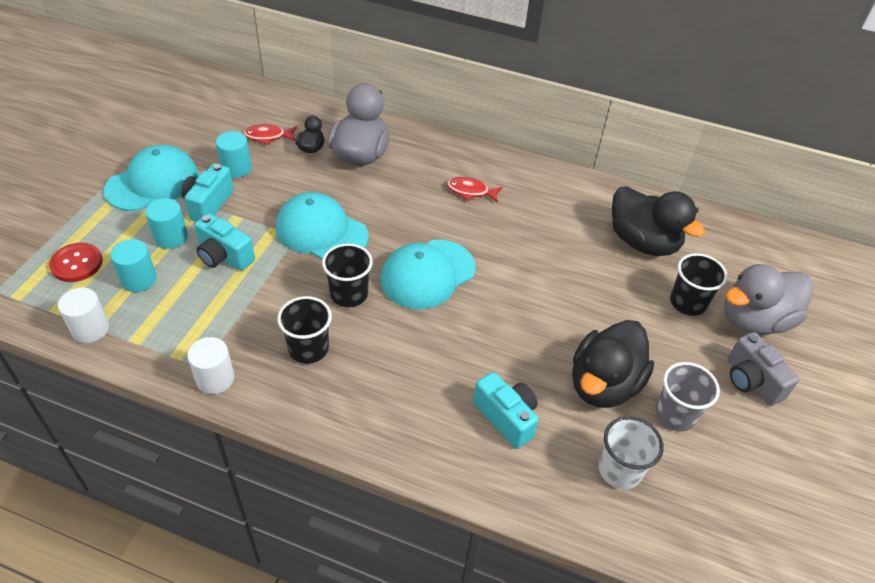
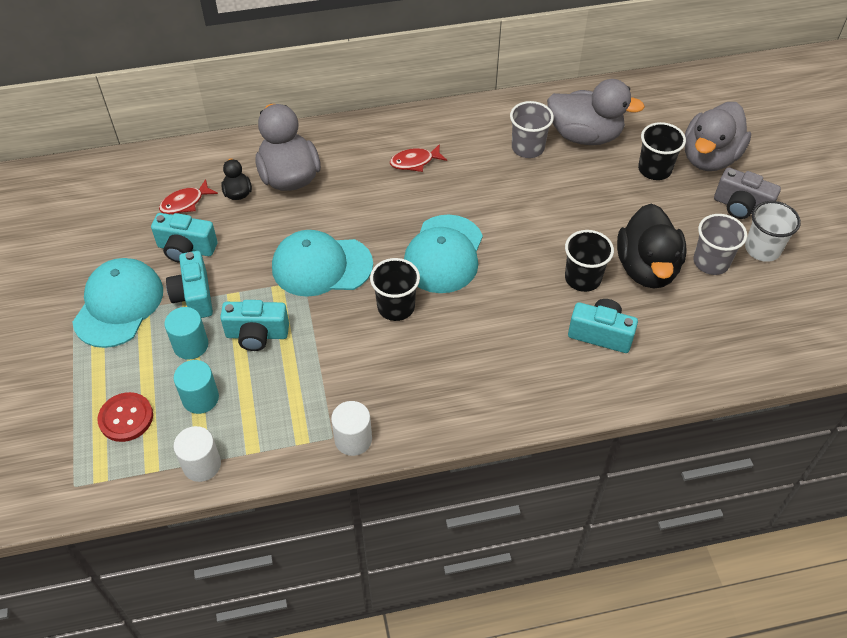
camera: 30 degrees left, 5 degrees up
turquoise cylinder [216,131,252,178] -> turquoise camera [151,213,218,263]
black cup [277,296,332,364] -> black cup moved to [565,230,614,292]
white cup [599,416,664,489] -> white cup moved to [745,201,801,262]
black duck [612,186,705,256] -> grey duck [547,79,645,145]
none -> grey cup [510,101,554,158]

